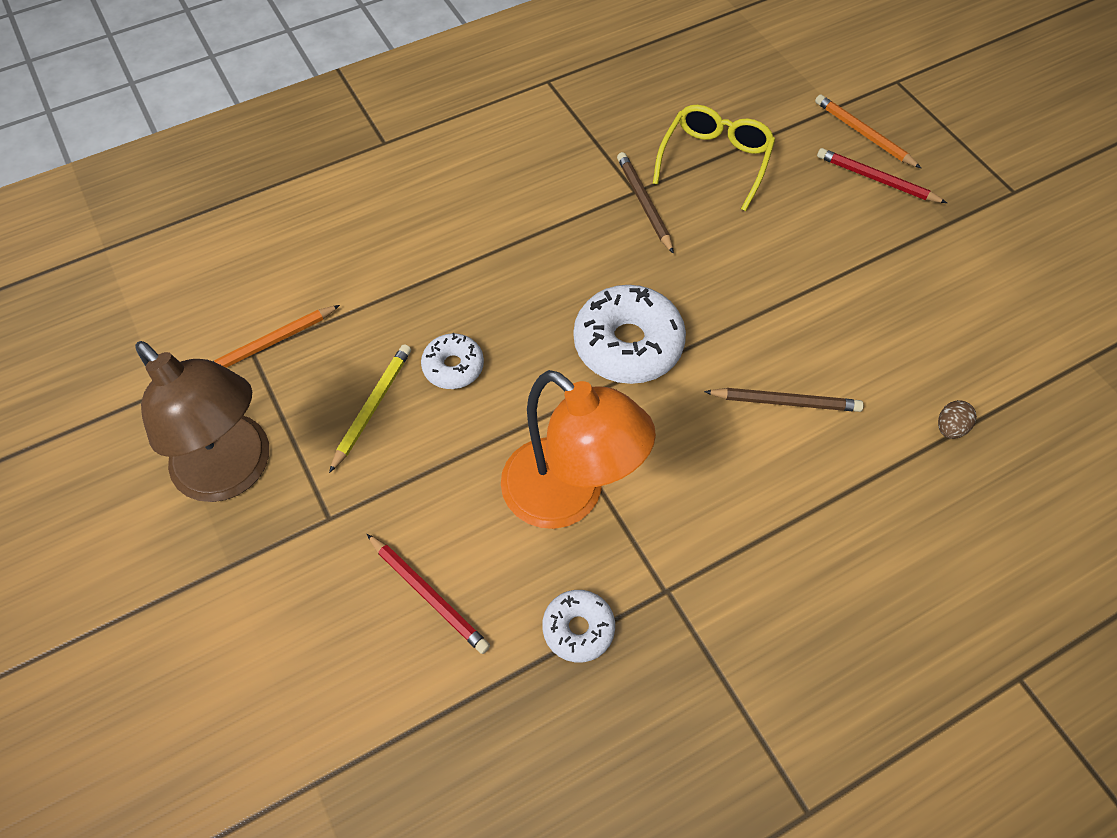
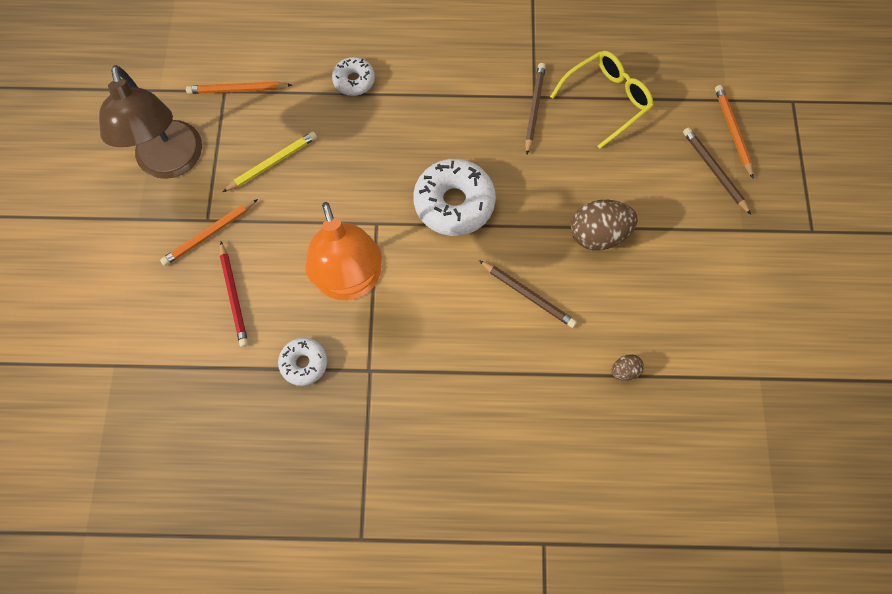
camera: 30 degrees right, 10 degrees up
white donut [421,333,484,389] -> white donut moved to [332,57,375,96]
red pencil [817,148,947,203] -> brown pencil [683,128,751,215]
none -> orange pencil [160,199,258,266]
none -> brown egg [571,200,638,250]

